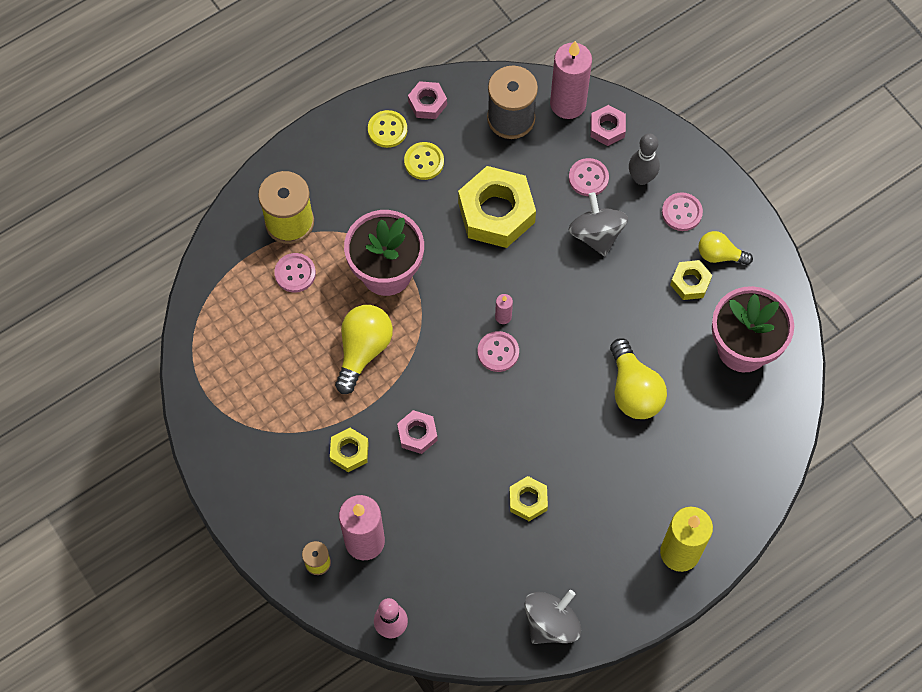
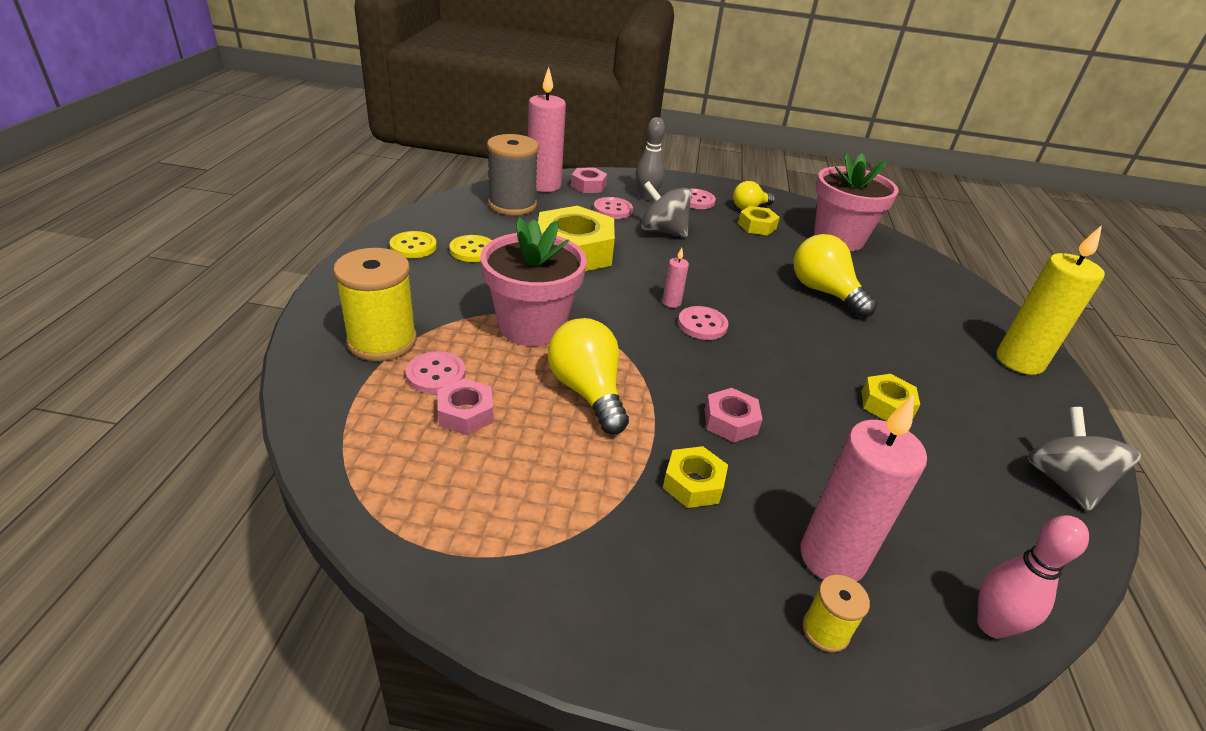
camera: 50 degrees left, 30 degrees down
pink nut [408,81,447,119] -> pink nut moved to [437,378,494,435]
yellow light bulb [610,338,667,419] -> yellow light bulb turned 150 degrees counterclockwise [793,234,877,317]

